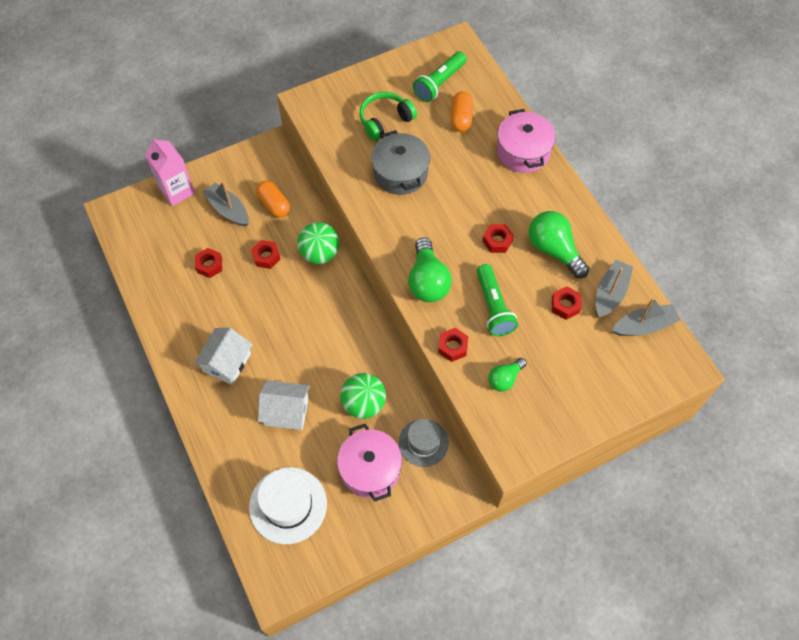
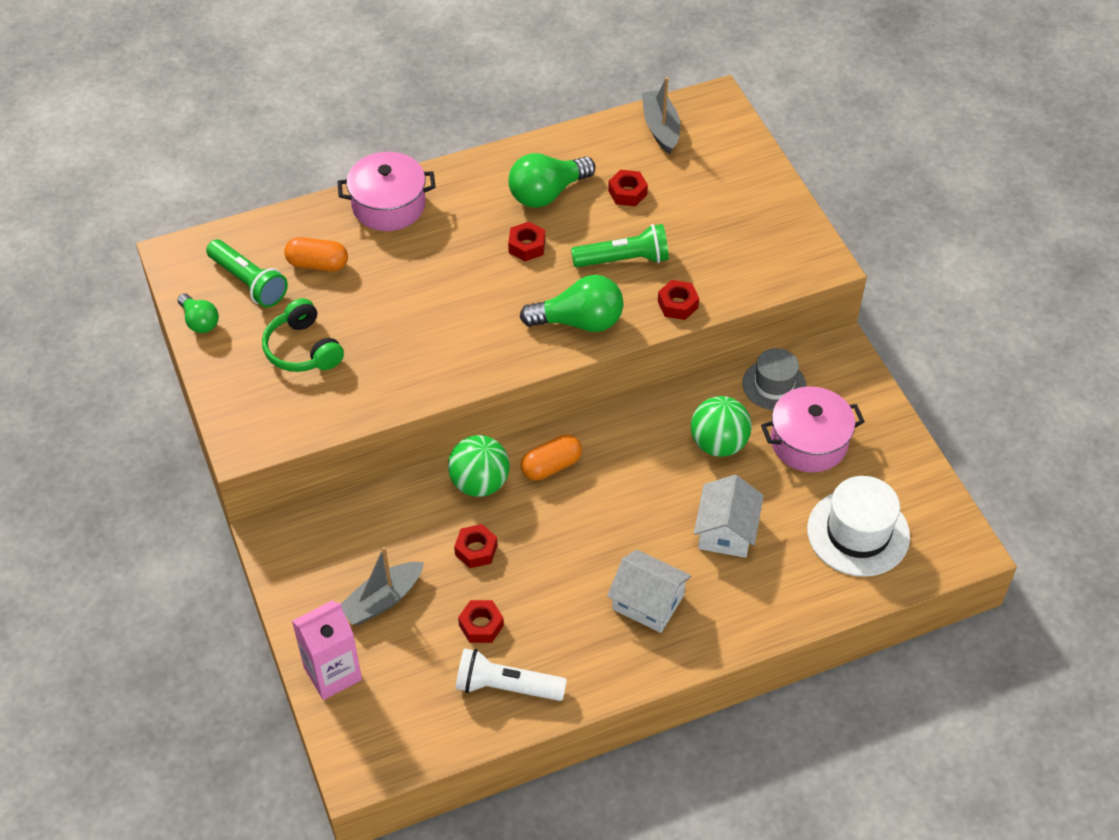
camera: 85 degrees left, 10 degrees down
orange capsule [256,181,290,217] -> orange capsule moved to [521,434,582,481]
grey pot [371,130,430,195] -> none
green light bulb [488,358,527,392] -> green light bulb moved to [177,293,219,333]
grey boat [596,260,633,318] -> none
none -> white flashlight [456,648,567,701]

